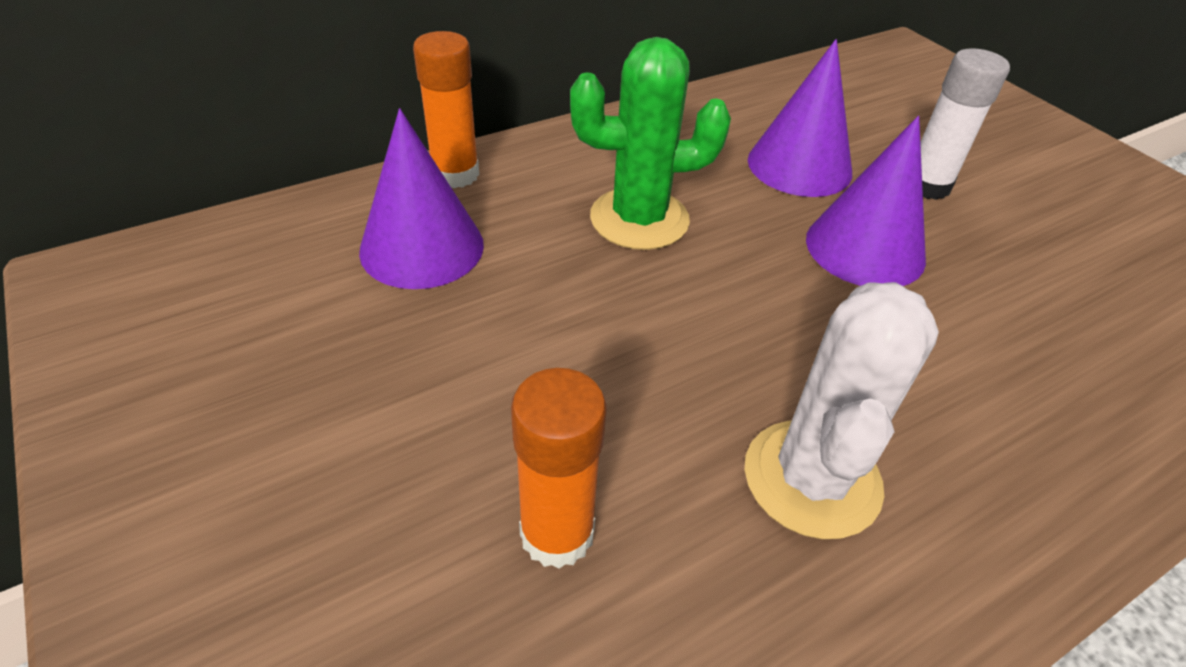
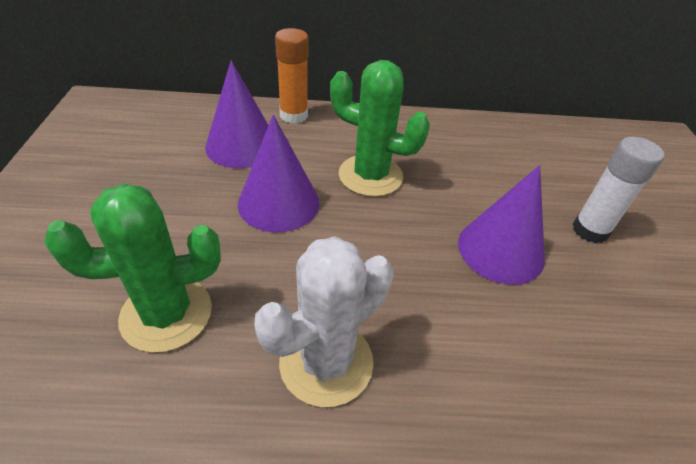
camera: 30 degrees right, 0 degrees up
orange glue stick [511,368,607,569] -> green cactus [44,184,221,353]
purple cone [748,39,852,197] -> purple cone moved to [238,115,319,232]

